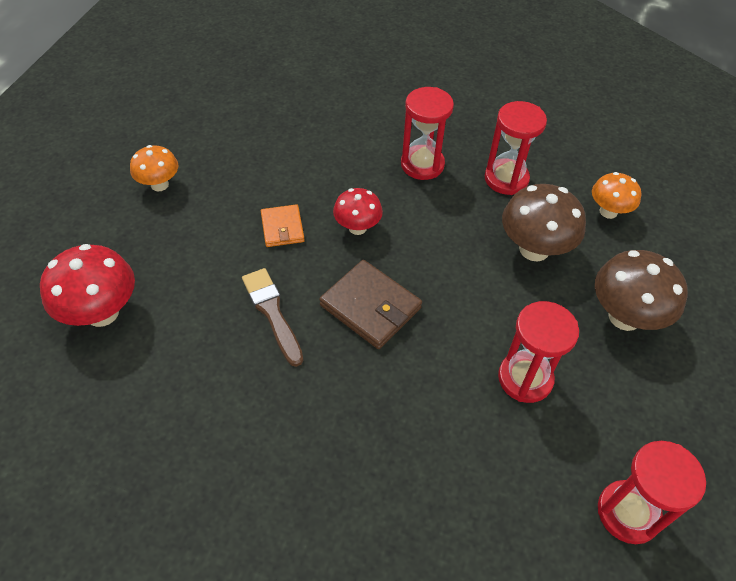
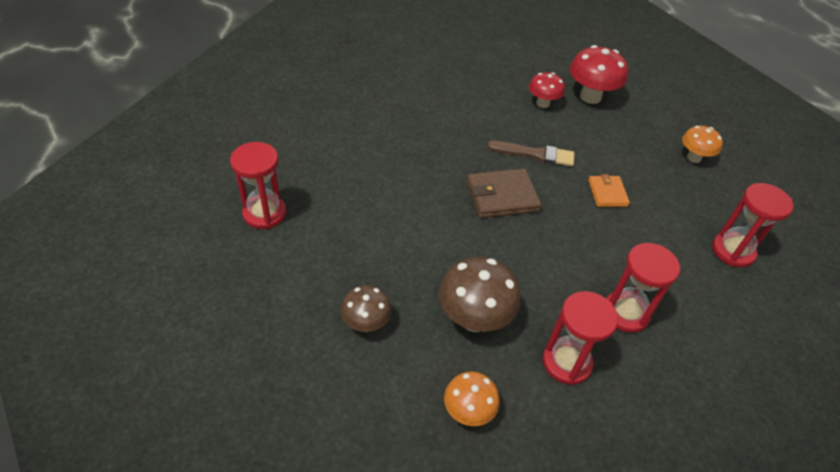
camera: 125 degrees right, 5 degrees down
orange wallet [261,204,305,247] -> orange wallet turned 60 degrees clockwise [588,174,630,207]
red mushroom [333,188,383,235] -> red mushroom moved to [529,72,565,108]
red hourglass [498,301,579,403] -> red hourglass moved to [712,183,793,268]
brown mushroom [595,250,688,331] -> brown mushroom [341,285,392,332], size x0.62

